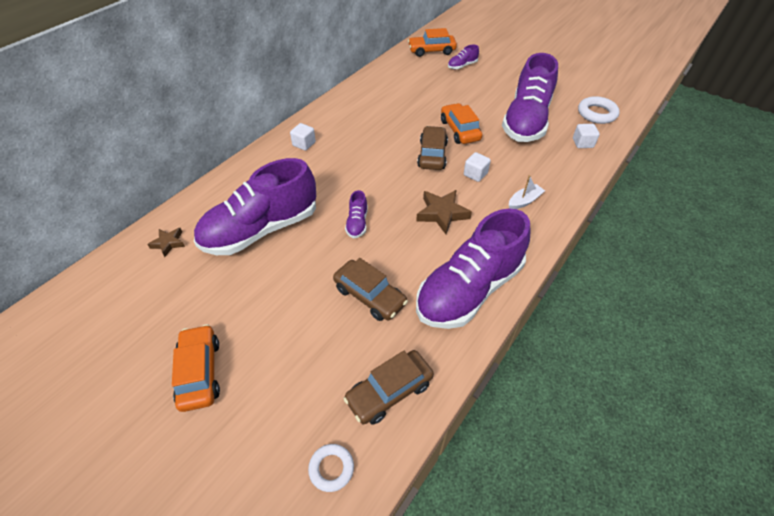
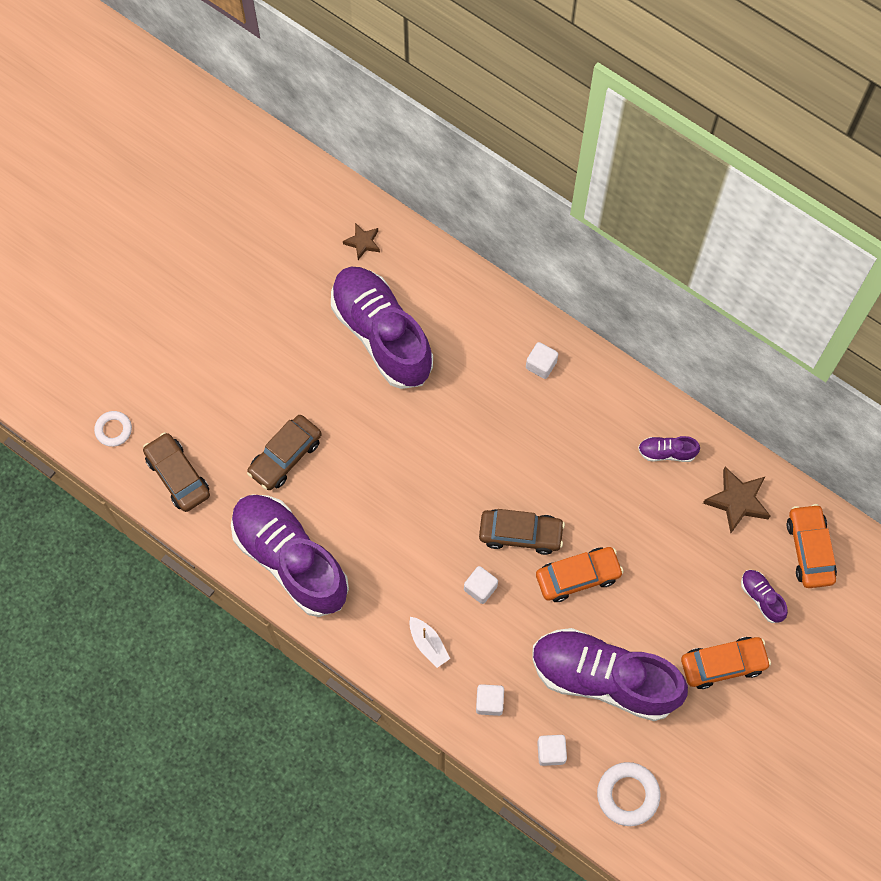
camera: 90 degrees right, 20 degrees up
orange car [172,324,220,412] -> orange car moved to [681,637,771,689]
purple shoe [345,190,368,238] -> purple shoe moved to [638,436,700,462]
brown star [416,190,472,234] -> brown star moved to [703,467,770,533]
none -> white cube [476,684,504,716]

